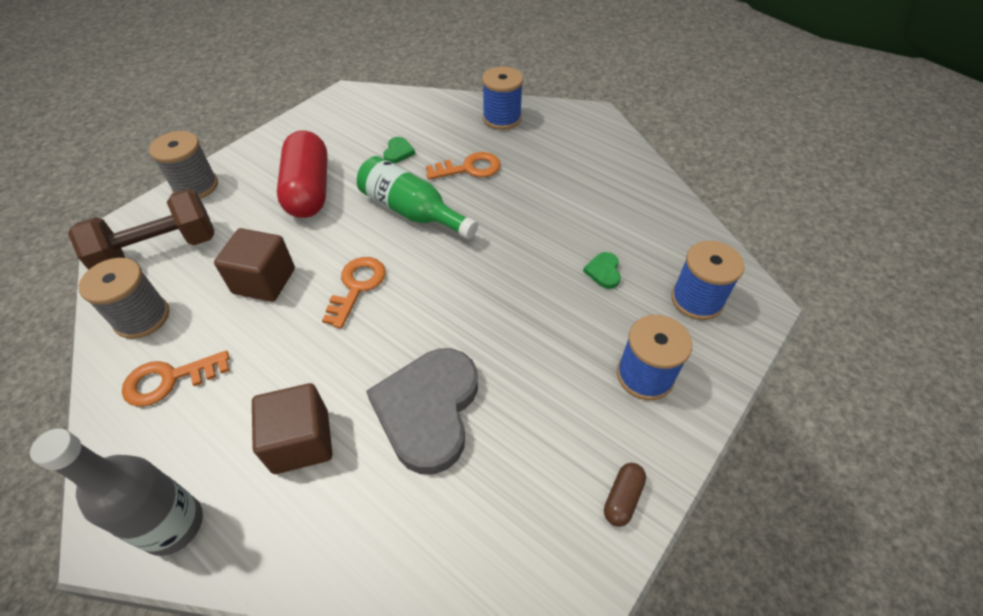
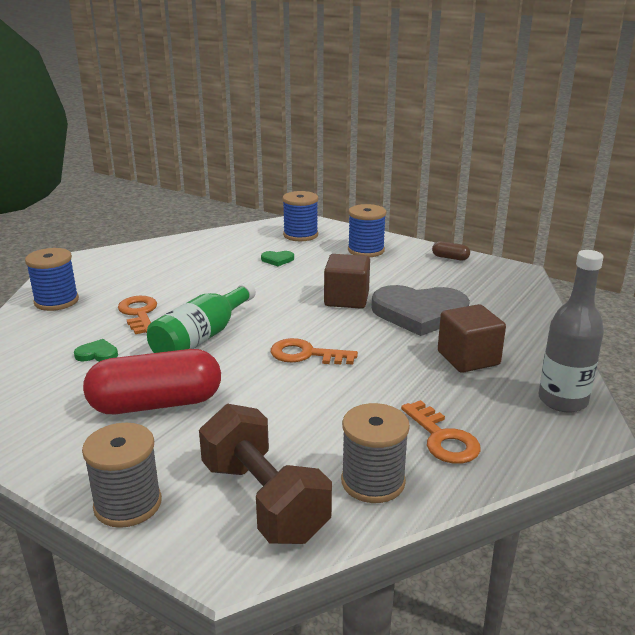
camera: 95 degrees left, 25 degrees down
brown cube [214,228,295,302] -> brown cube moved to [324,254,370,309]

